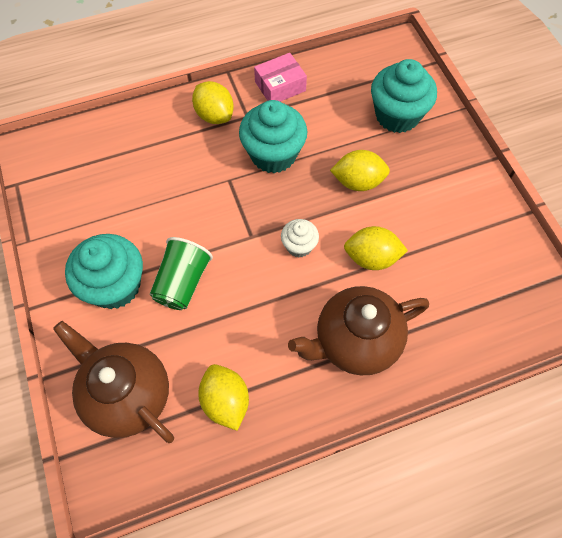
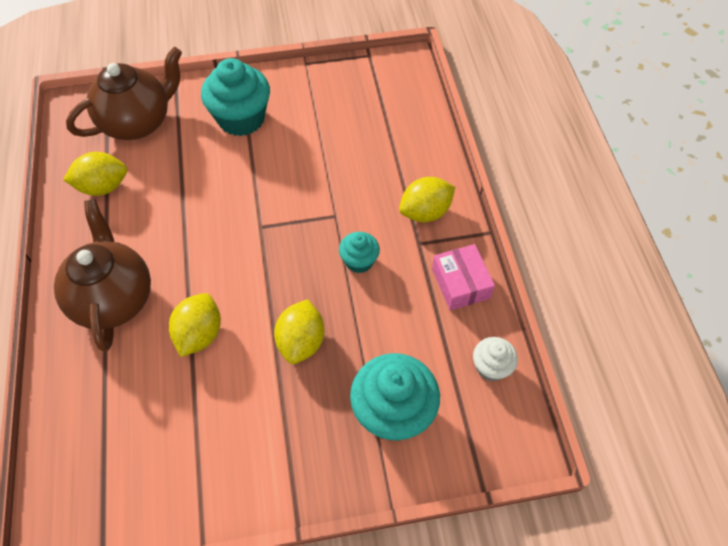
camera: 100 degrees right, 5 degrees down
green cup [150,237,213,310] -> none
turquoise cupcake [239,100,307,173] -> turquoise cupcake [339,232,380,273], size x0.53
white cupcake [281,219,319,257] -> white cupcake moved to [473,337,518,381]

